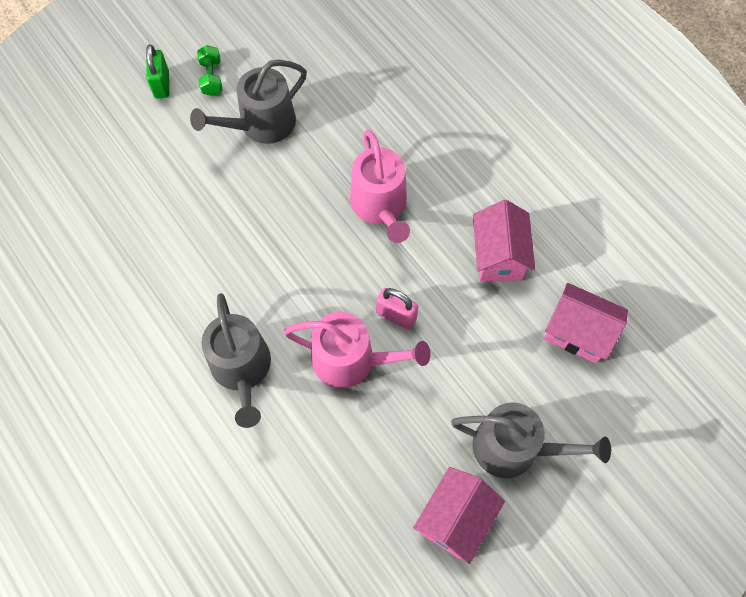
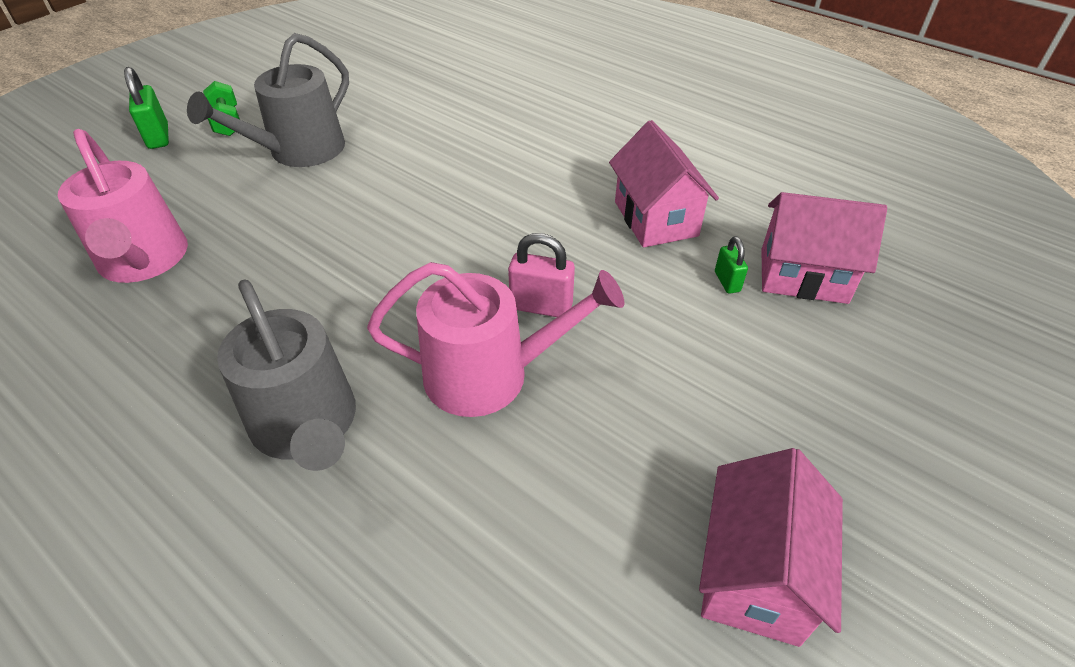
camera: 15 degrees left, 20 degrees down
pink watering can [350,130,410,243] -> pink watering can moved to [58,129,188,283]
grey watering can [451,402,611,478] -> none
none -> green padlock [715,236,748,294]

